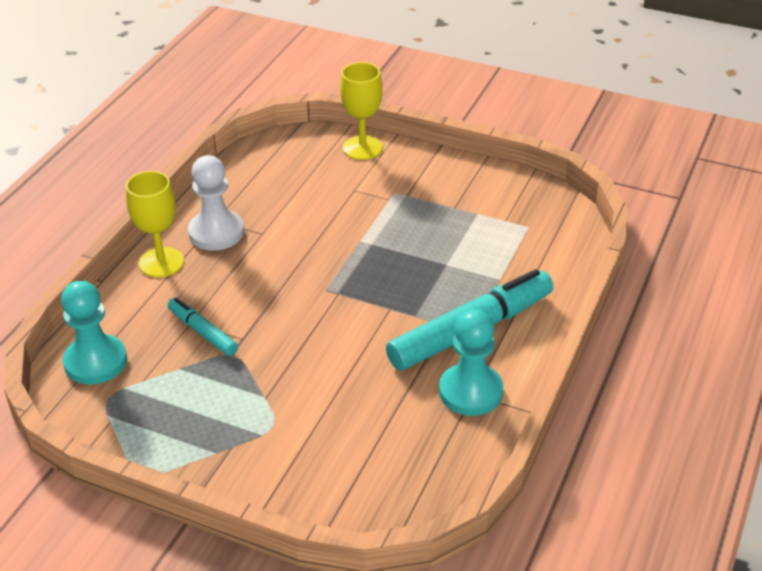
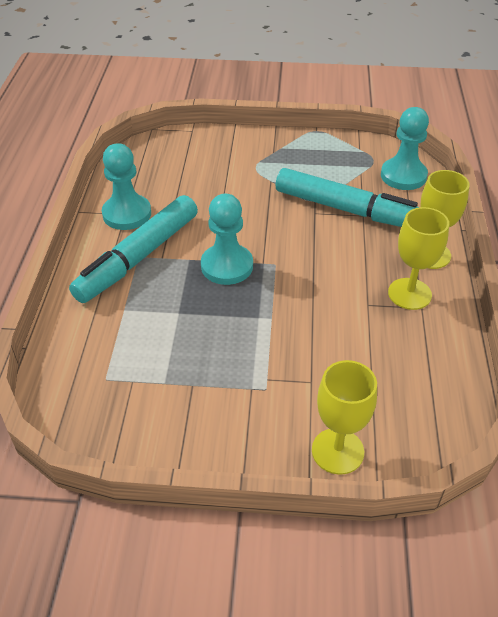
camera: 160 degrees right, 5 degrees up
turquoise marker [168,298,238,356] -> turquoise marker [276,168,419,227], size x1.97
white pawn [188,155,244,251] -> yellow goblet [388,207,449,310]
none -> turquoise pawn [201,194,253,285]

